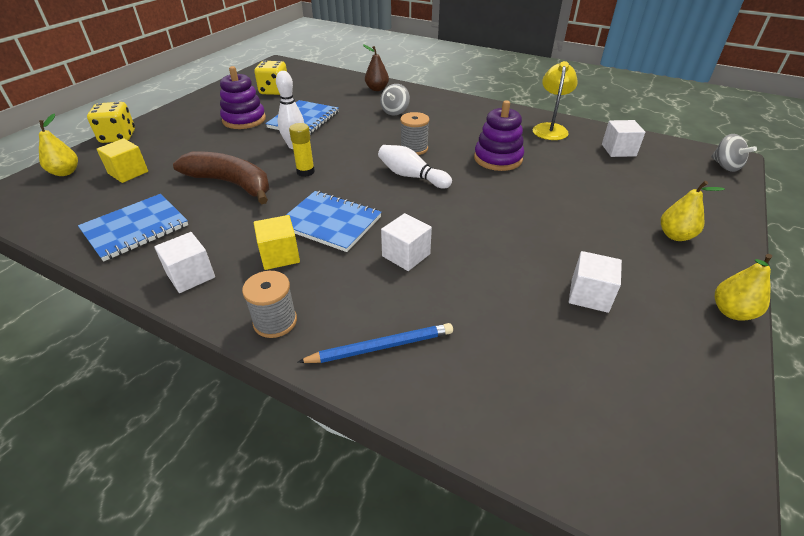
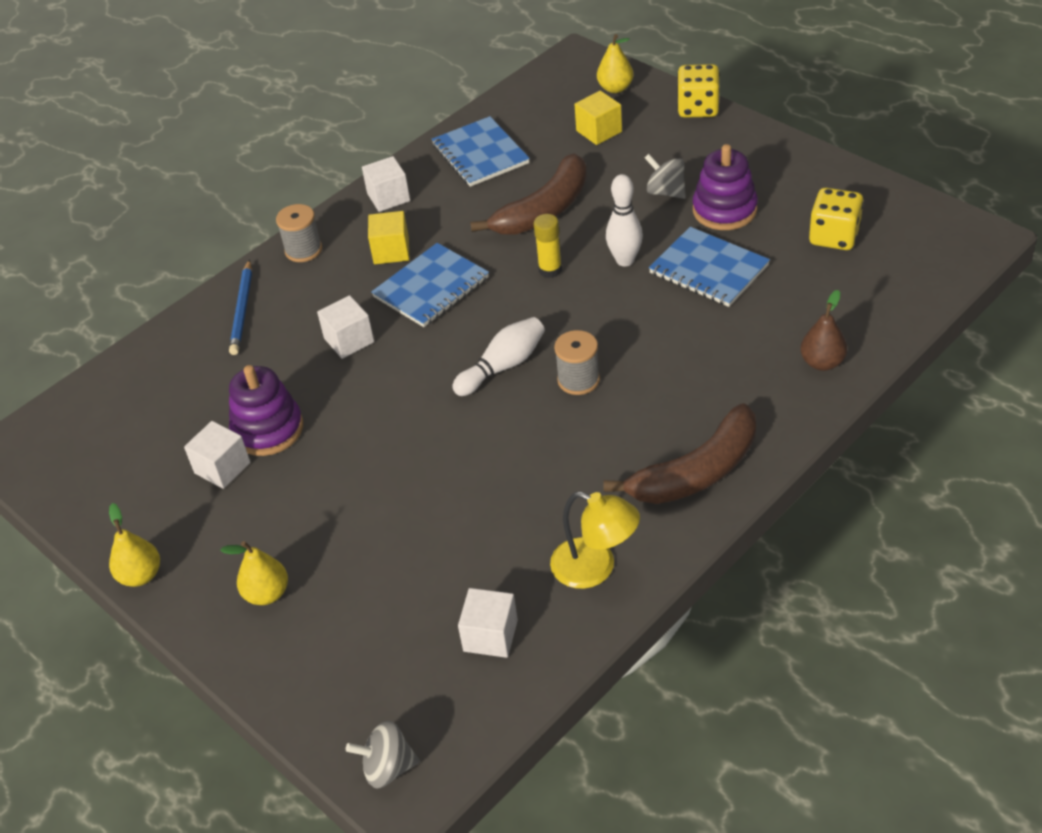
camera: 110 degrees right, 5 degrees up
grey spinning top [380,84,410,116] -> grey spinning top moved to [645,154,686,199]
purple stacking toy [474,100,524,171] -> purple stacking toy moved to [229,365,303,456]
none -> brown banana [603,403,756,504]

